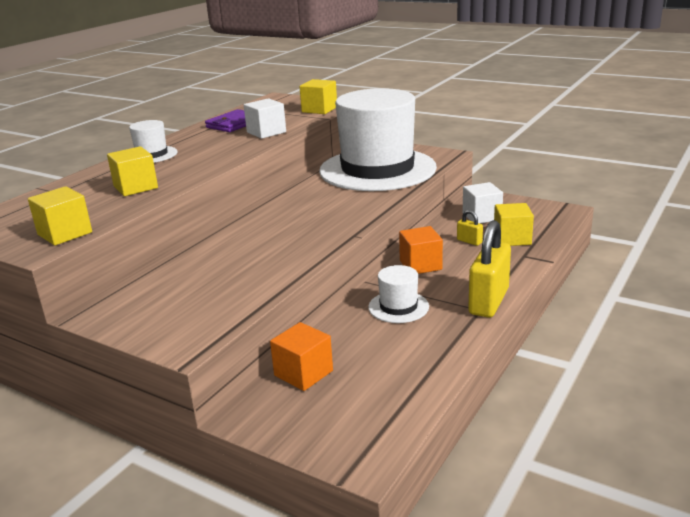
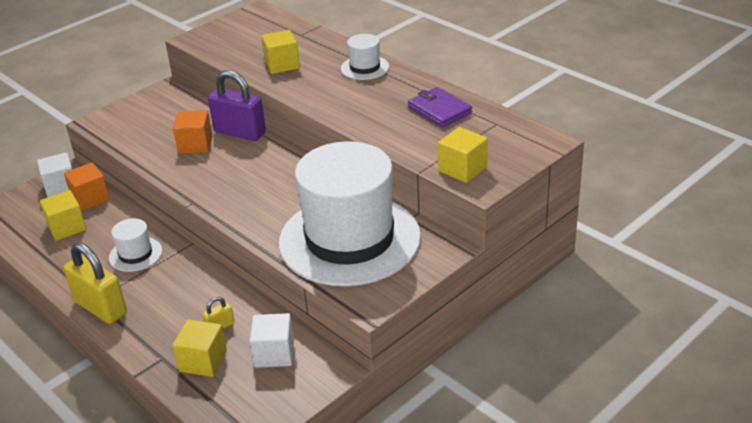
camera: 105 degrees right, 10 degrees up
yellow cube [28,186,92,245] -> yellow cube moved to [40,190,86,241]
white cube [244,98,286,139] -> white cube moved to [37,152,72,197]
orange cube [399,226,443,274] -> orange cube moved to [173,110,213,153]
none -> purple padlock [208,70,266,141]

